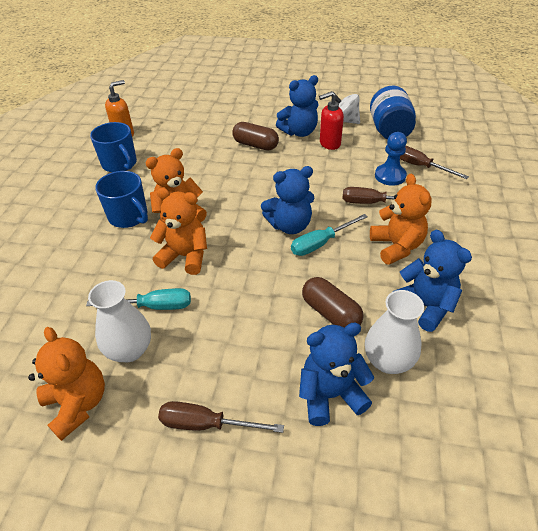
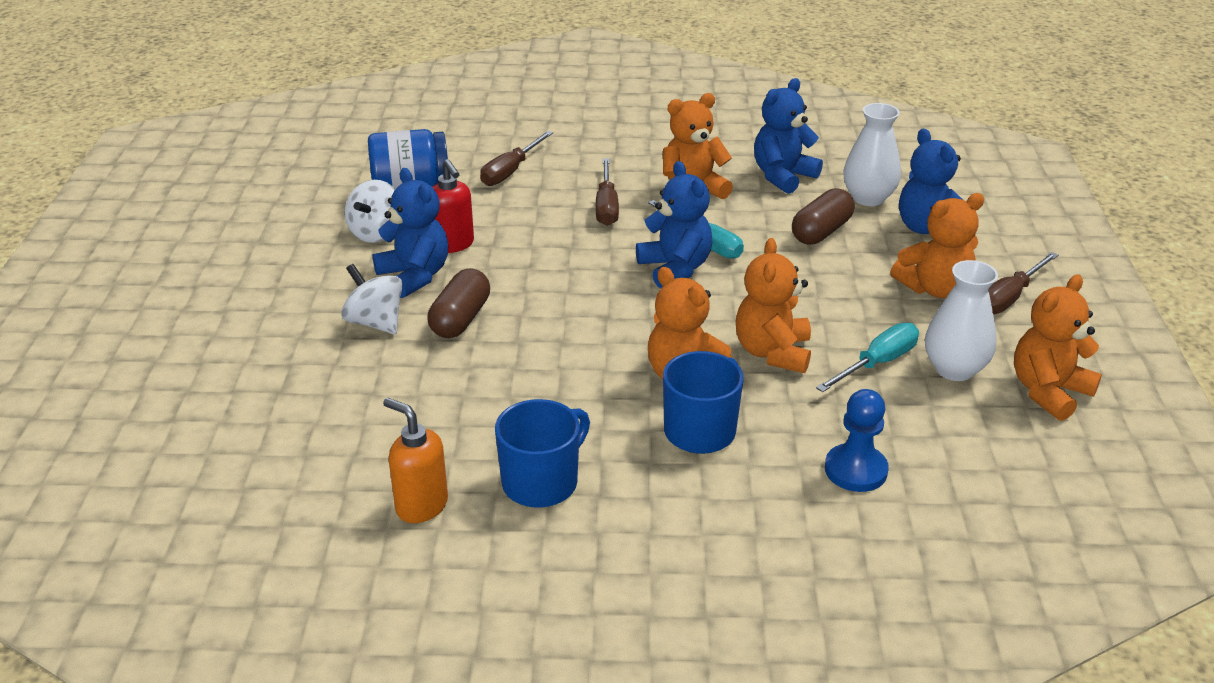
camera: 100 degrees left, 10 degrees down
turquoise screwdriver [86,288,191,310] -> turquoise screwdriver turned 60 degrees clockwise [816,323,919,392]
brown screwdriver [158,401,284,433] -> brown screwdriver turned 45 degrees clockwise [988,252,1058,314]
blue pawn [375,132,407,186] -> blue pawn moved to [825,389,889,492]
none -> white spinning top [341,264,403,334]
none -> orange teddy bear [890,193,984,298]

